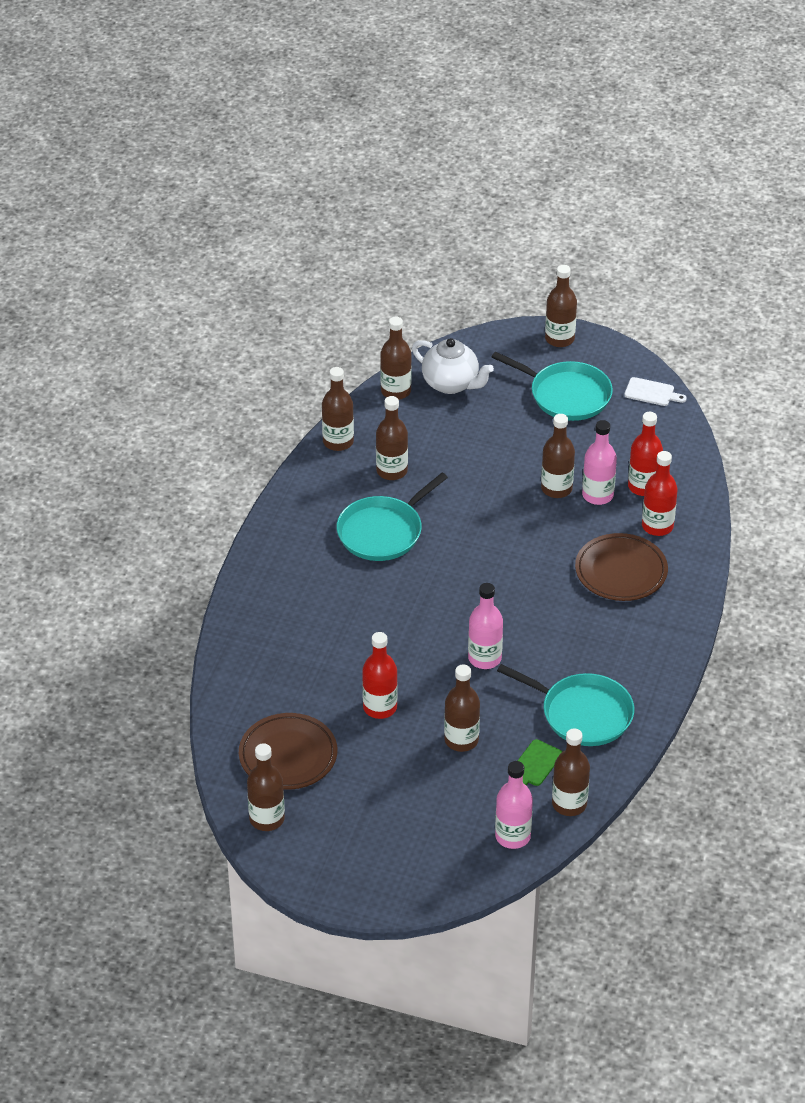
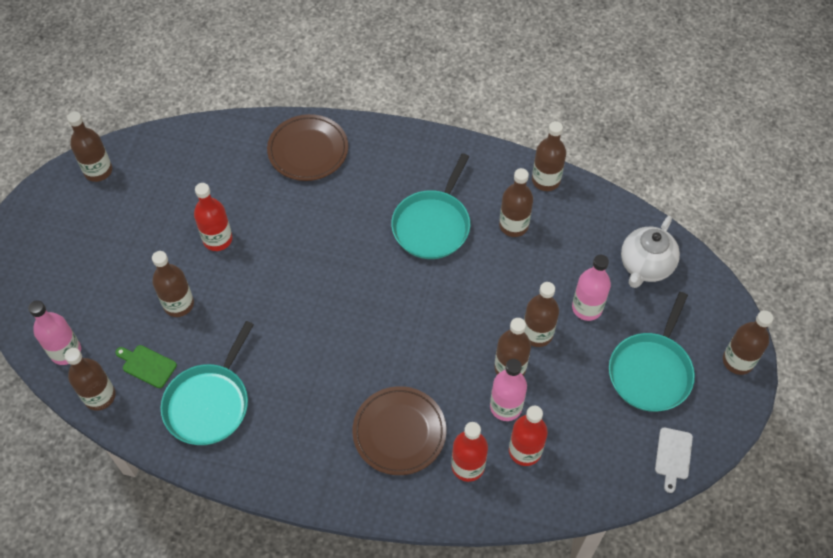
camera: 85 degrees right, 15 degrees up
brown plate [239,713,337,790] -> brown plate moved to [267,114,348,181]
turquoise pan [337,473,448,561] -> turquoise pan turned 105 degrees counterclockwise [391,153,470,259]
brown bottle [380,317,412,400] -> brown bottle moved to [524,282,559,347]
pink bottle [468,583,503,669] -> pink bottle moved to [572,255,611,321]

